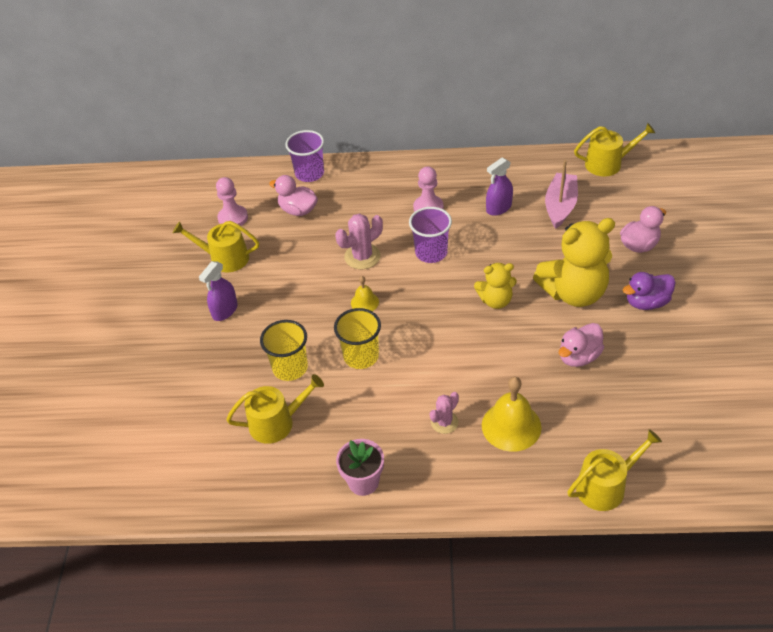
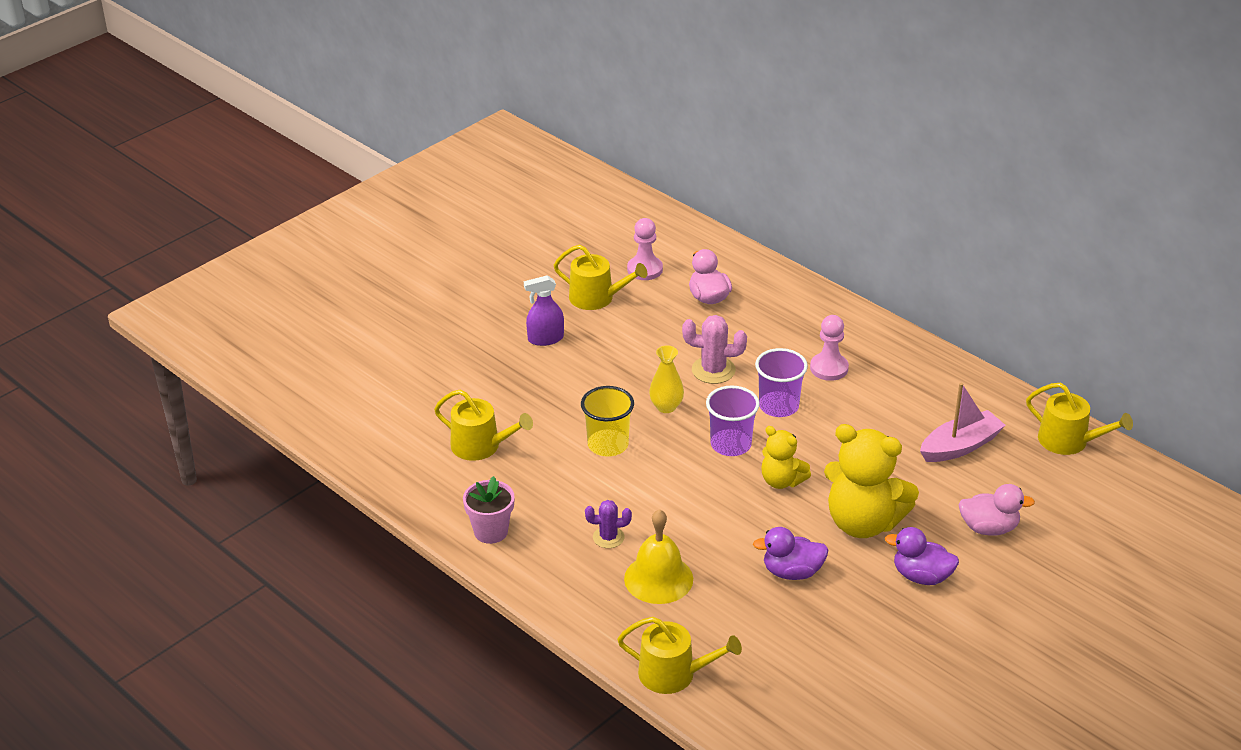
camera: 40 degrees right, 10 degrees down
yellow watering can [173,221,259,272] -> yellow watering can turned 150 degrees clockwise [554,245,647,310]
yellow cup [260,320,308,381] -> none
purple cup [285,130,324,182] -> purple cup moved to [706,386,760,456]
yellow bell [351,276,379,311] -> yellow vase [649,345,684,413]
pink cactus [430,392,459,434] -> purple cactus [585,500,632,548]
purple spray bottle [486,157,513,216] -> none
pink duck [559,323,604,367] -> purple duck [753,527,829,580]

